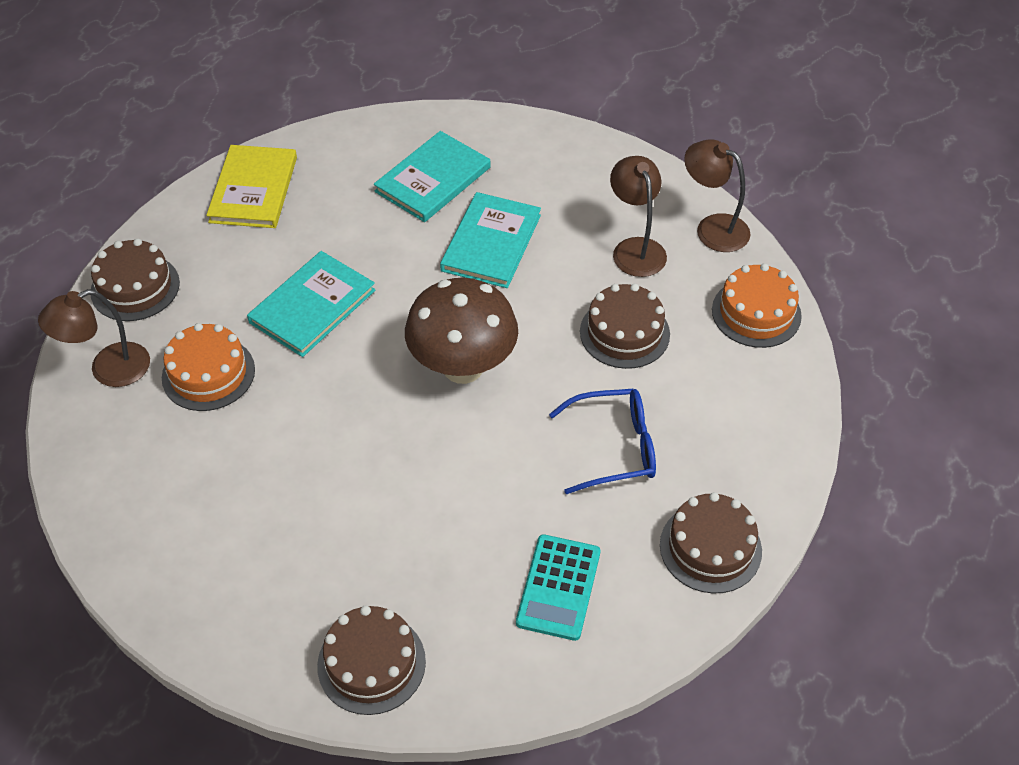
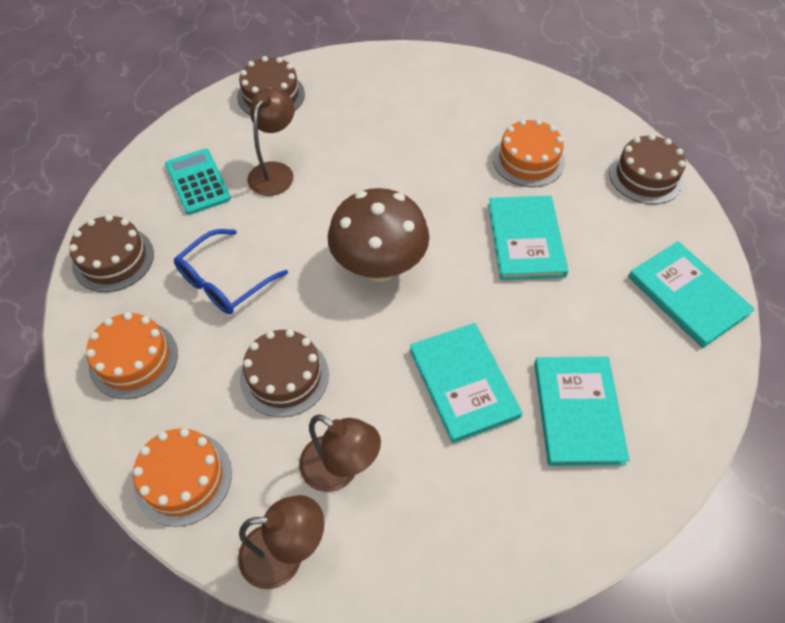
camera: 140 degrees right, 5 degrees up
brown lamp [38,289,150,387] -> brown lamp moved to [247,88,295,196]
yellow book [206,145,297,228] -> turquoise book [628,241,755,348]
none -> orange cake [86,312,178,399]

